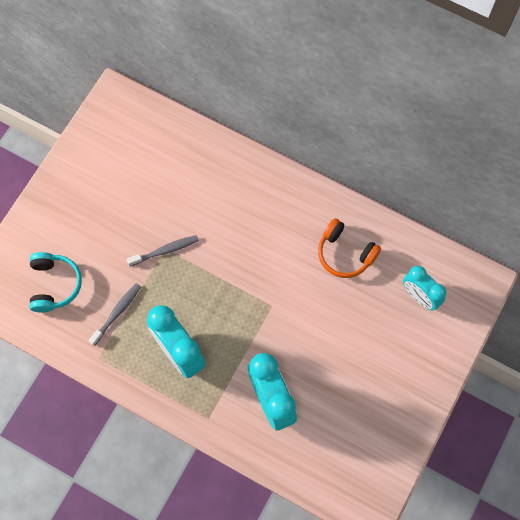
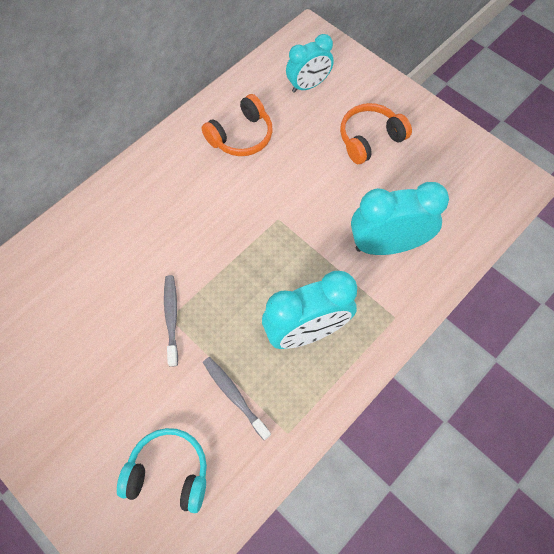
camera: 75 degrees left, 5 degrees down
none -> orange headphones [340,103,412,164]

